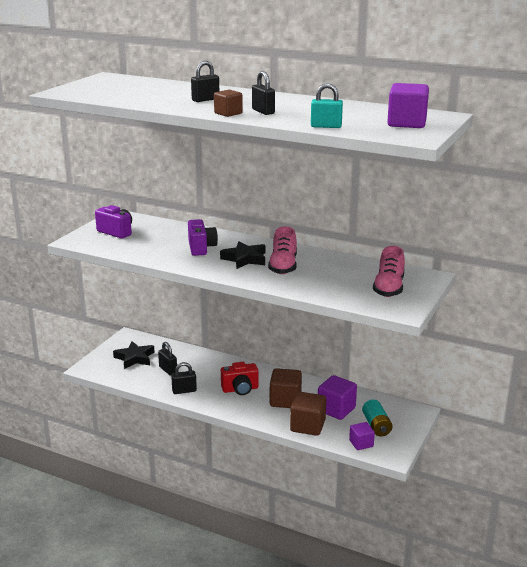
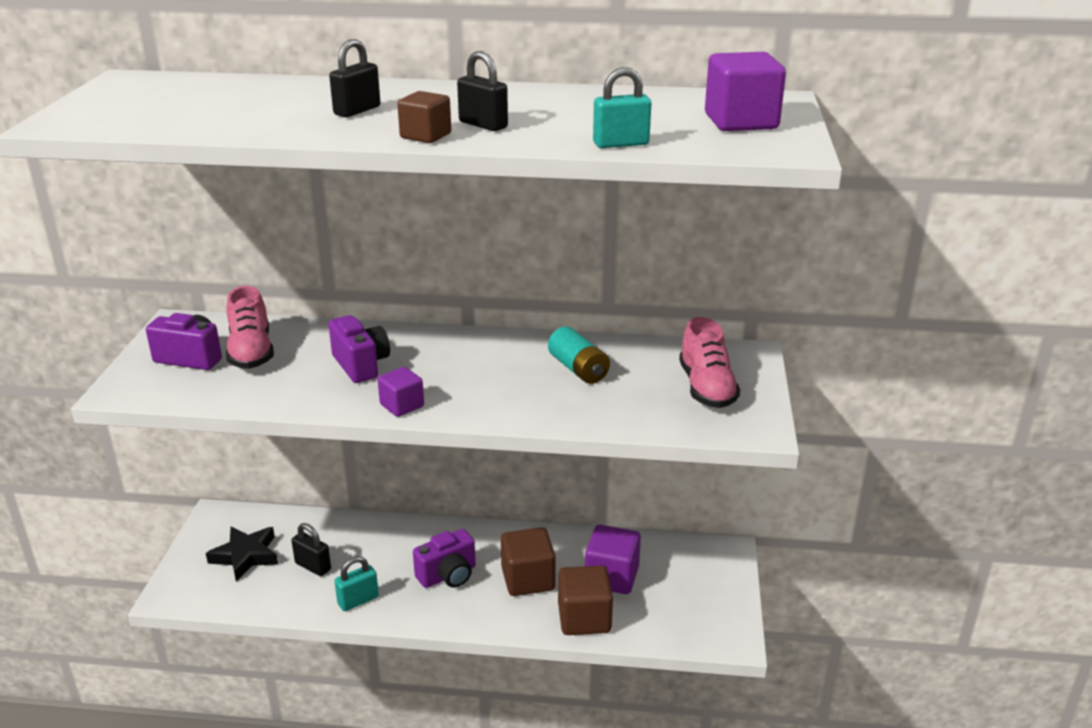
camera: 20 degrees left, 5 degrees up
black padlock [171,362,197,394] -> turquoise padlock [334,556,379,611]
black star [220,241,265,269] -> none
red camera [221,362,258,395] -> purple camera [413,529,476,588]
pink shoe [268,226,297,274] -> pink shoe moved to [226,286,274,369]
purple cube [349,422,375,450] -> purple cube moved to [378,367,424,417]
turquoise battery [362,399,392,437] -> turquoise battery moved to [548,326,610,384]

